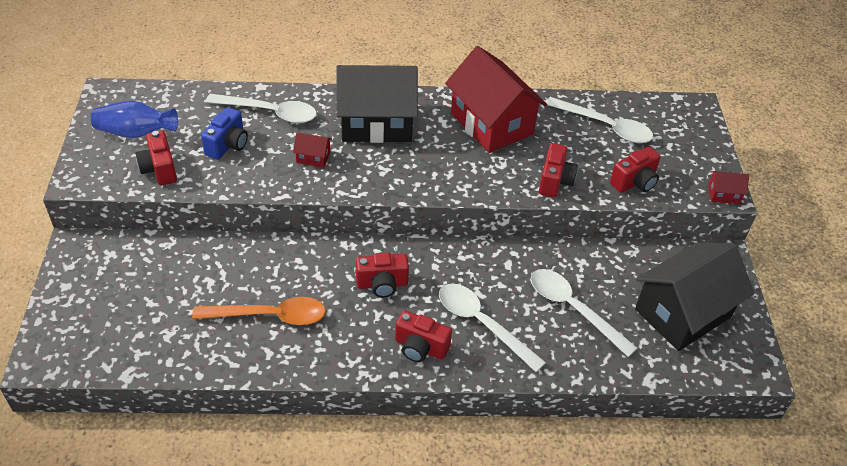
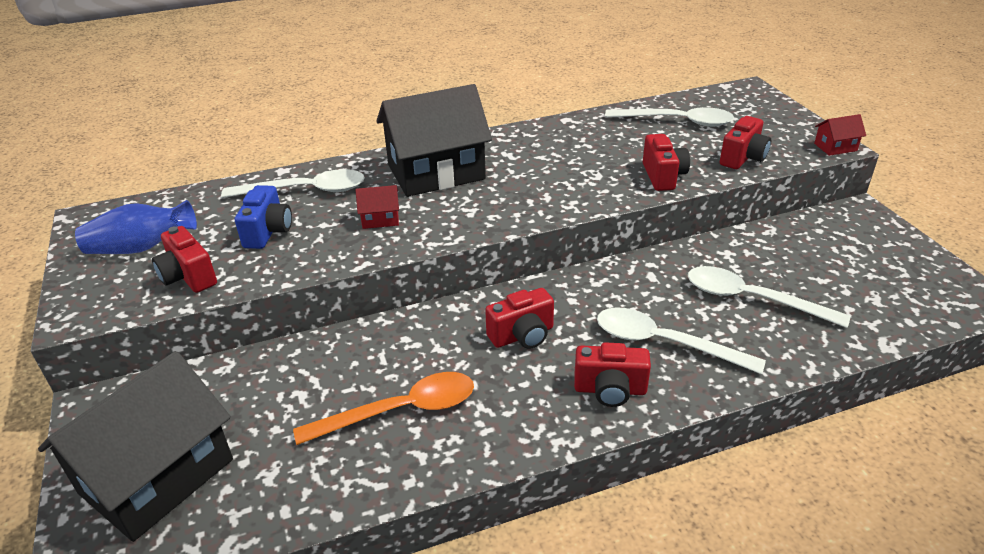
camera: 15 degrees left, 10 degrees down
red house [445,46,547,153] -> none
black house [635,243,754,351] -> black house moved to [38,351,233,542]

